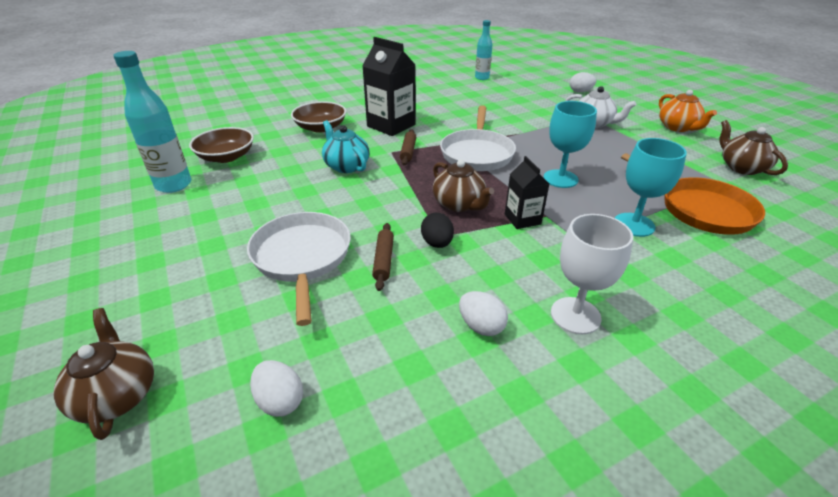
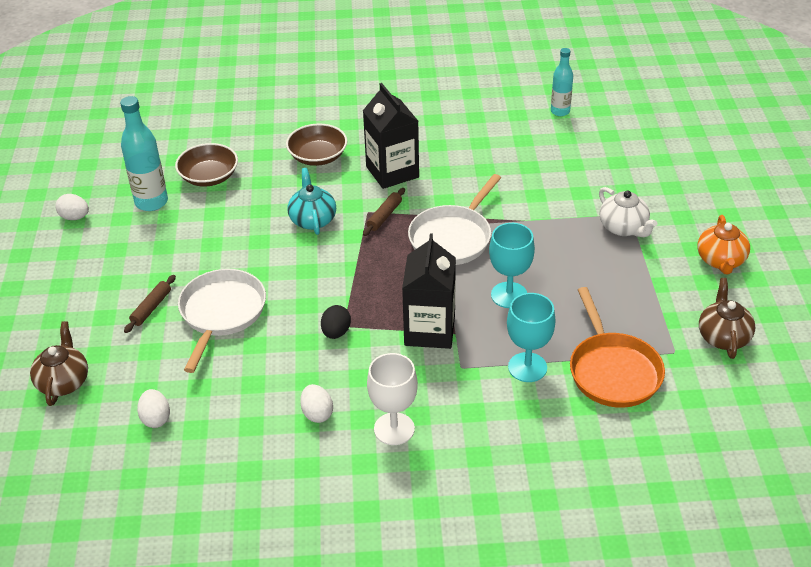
camera: 25 degrees right, 5 degrees up
brown rolling pin [372,223,394,291] -> brown rolling pin moved to [124,275,176,333]
brown teapot [433,159,494,212] -> none
black carton [505,156,549,229] -> black carton [402,233,456,349], size x1.74
white egg [570,72,596,93] -> white egg moved to [55,194,89,220]

